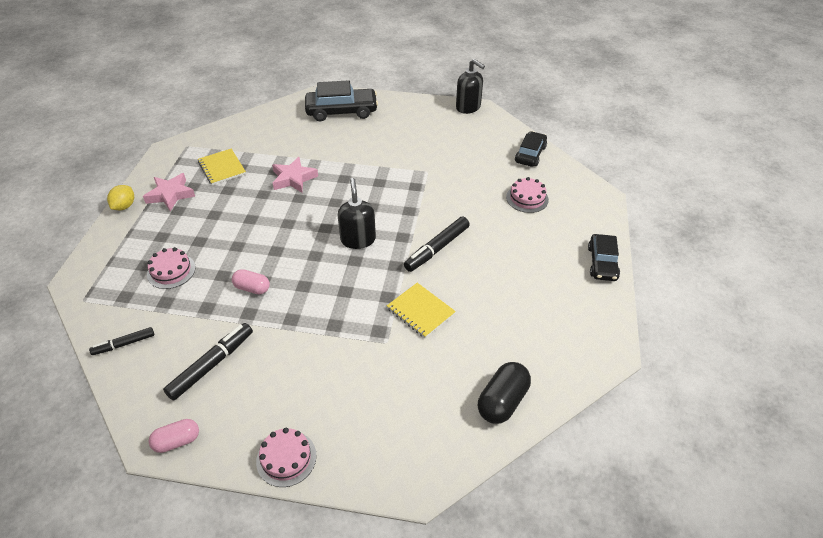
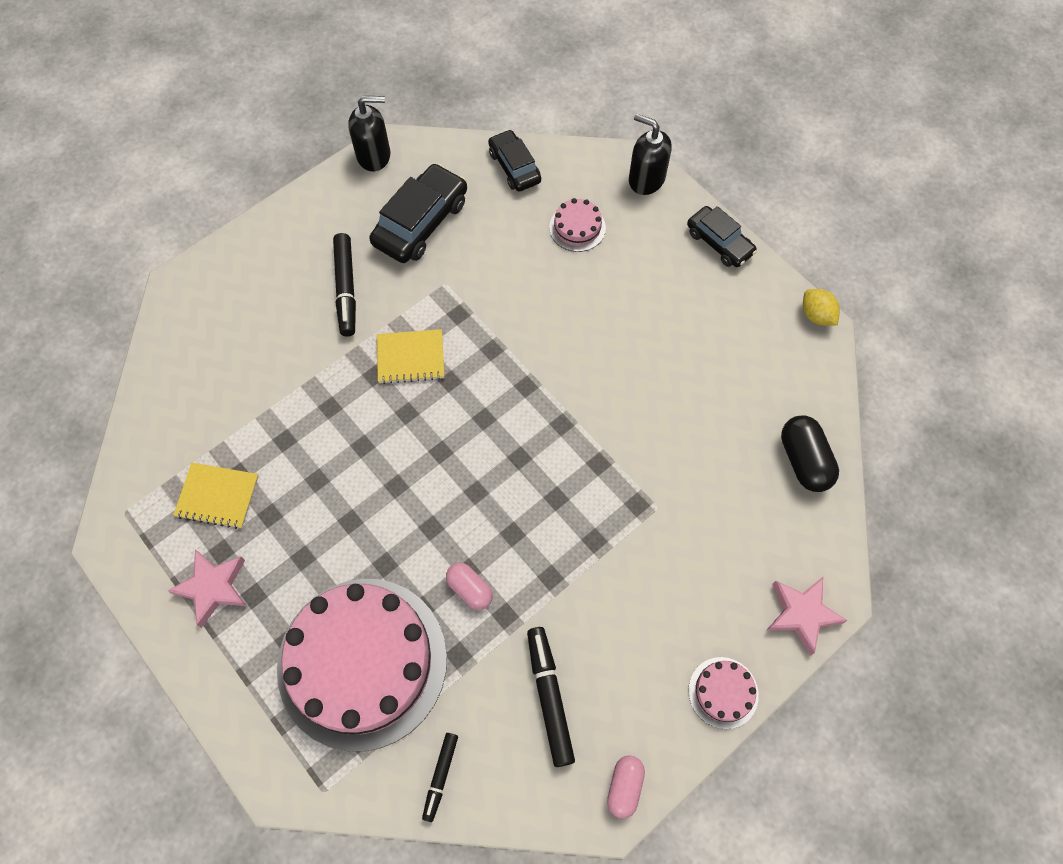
camera: 50 degrees left, 20 degrees up
yellow lemon [107,185,134,210] -> yellow lemon moved to [803,289,840,326]
pink cake [147,247,196,289] -> pink cake [277,579,447,752], size x2.45
pink capsule [232,269,270,294] -> pink capsule turned 75 degrees clockwise [446,563,493,610]
pink star [272,157,318,193] -> pink star moved to [767,577,848,656]
black car [305,80,378,121] -> black car moved to [369,163,467,263]
black soap dispenser [338,178,376,249] -> black soap dispenser moved to [629,114,672,195]
yellow notebook [387,283,456,338] -> yellow notebook moved to [377,329,444,384]
black marker [404,217,470,272] -> black marker moved to [333,233,356,337]

